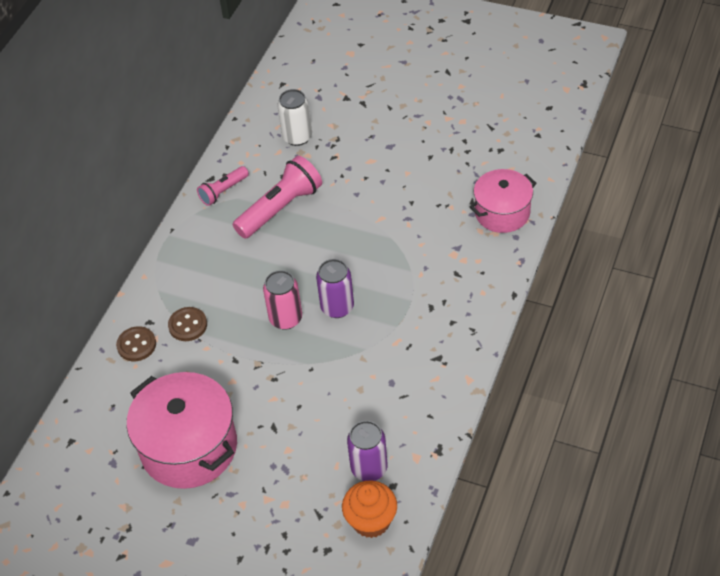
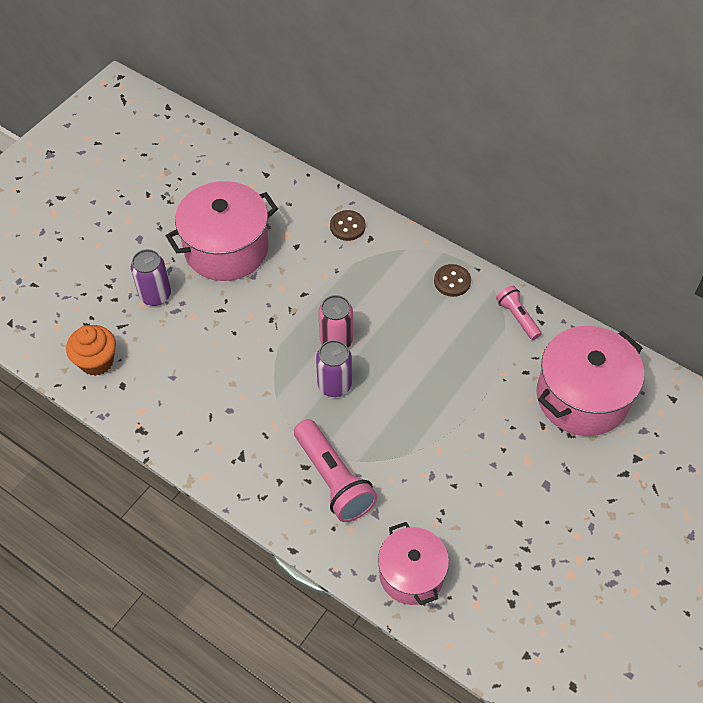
camera: 100 degrees right, 5 degrees up
brown button [168,307,207,341] -> brown button moved to [434,264,471,297]
pink flashlight [233,156,322,239] -> pink flashlight moved to [294,419,377,522]
white can [277,89,312,146] -> pink pot [536,326,644,436]
purple can [347,421,388,481] -> purple can moved to [131,249,171,306]

